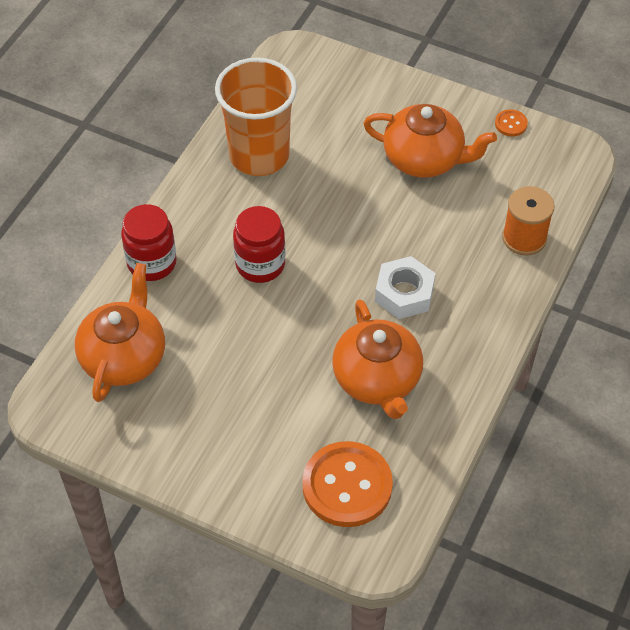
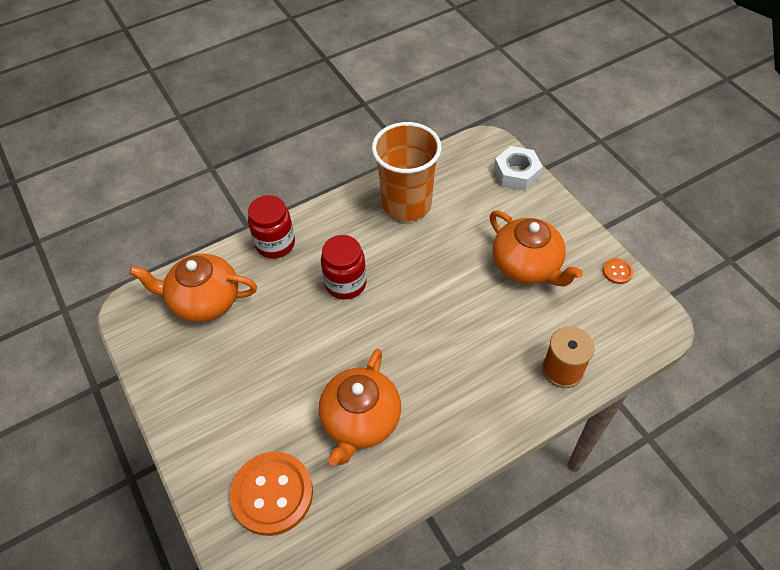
camera: 35 degrees right, 0 degrees up
orange teapot [75,263,165,402] -> orange teapot turned 135 degrees counterclockwise [129,254,257,322]
white nut [375,256,435,319] -> white nut moved to [494,146,543,191]

